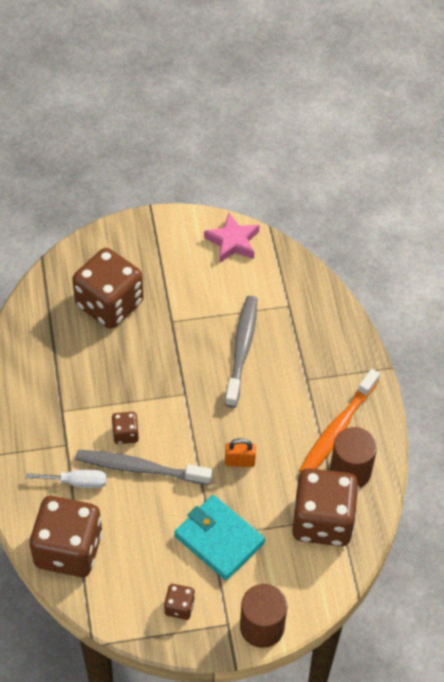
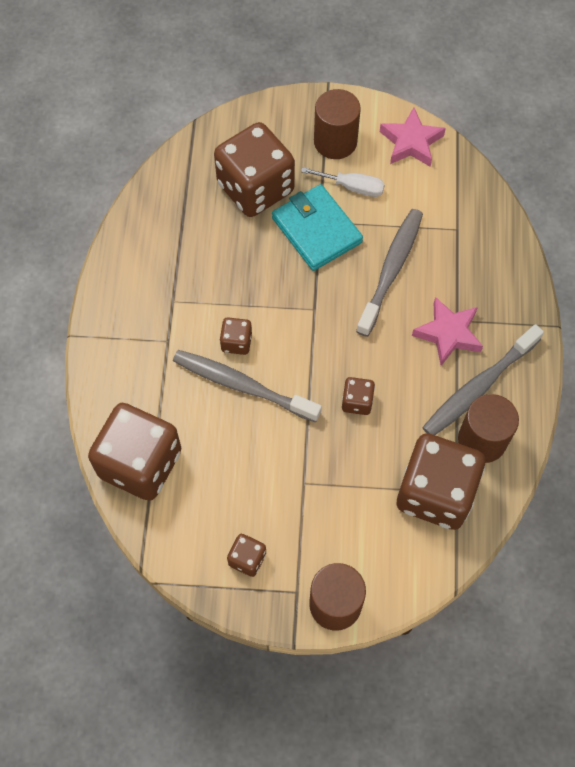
camera: 15 degrees right, 10 degrees up
white screwdriver [26,470,107,488] -> white screwdriver moved to [301,167,385,197]
turquoise wallet [174,495,265,580] -> turquoise wallet moved to [272,184,363,271]
orange padlock [225,438,256,467] -> brown dice [342,377,375,415]
orange toothbrush [299,369,380,472] -> grey toothbrush [422,324,544,435]
none -> brown cylinder [314,89,361,159]
none -> pink star [412,297,483,366]

